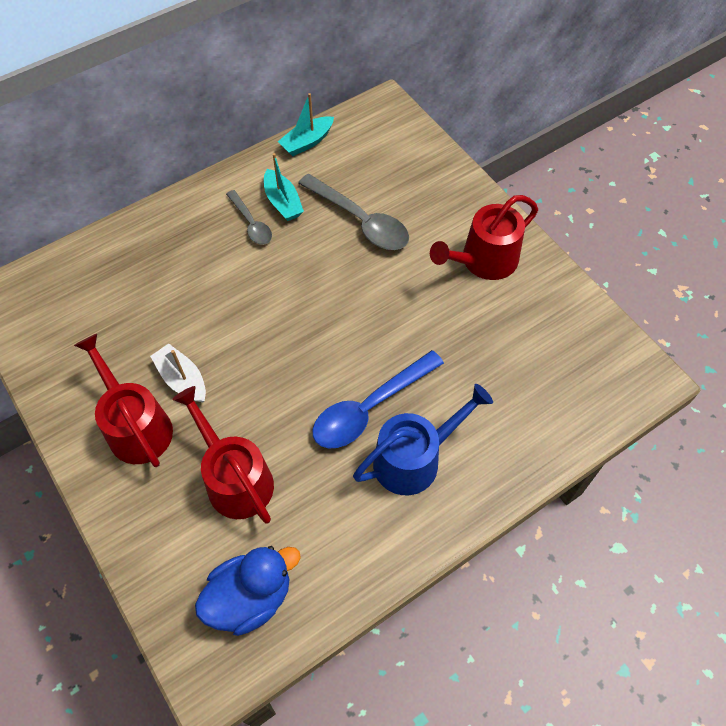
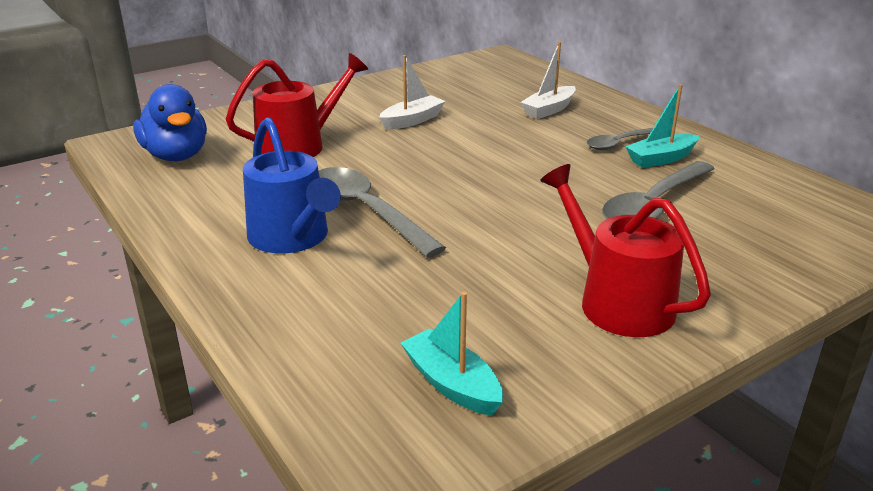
camera: 90 degrees right, 30 degrees down
red watering can [74,334,173,467] -> none
turquoise boat [278,93,334,156] -> turquoise boat moved to [401,292,503,416]
blue spoon [313,350,444,448] -> grey spoon [319,167,446,258]
none -> white boat [520,42,576,119]

